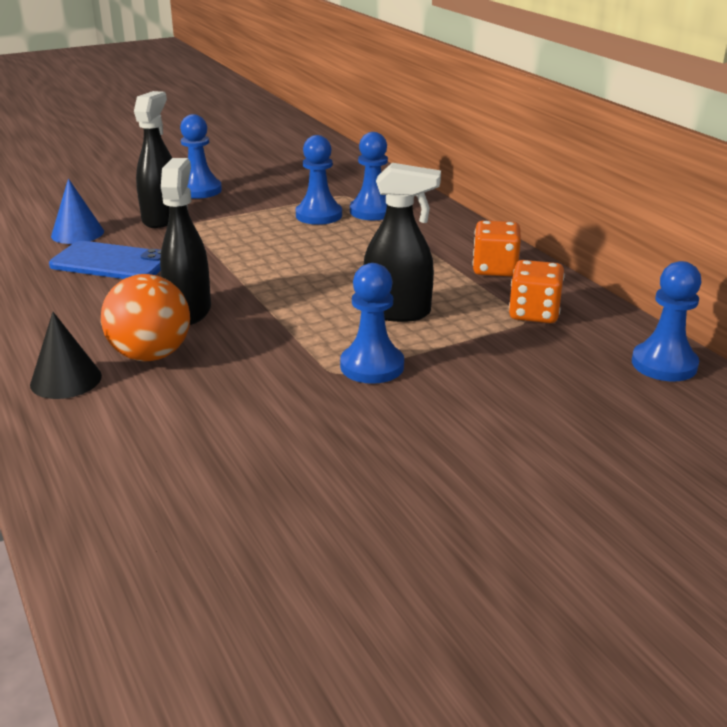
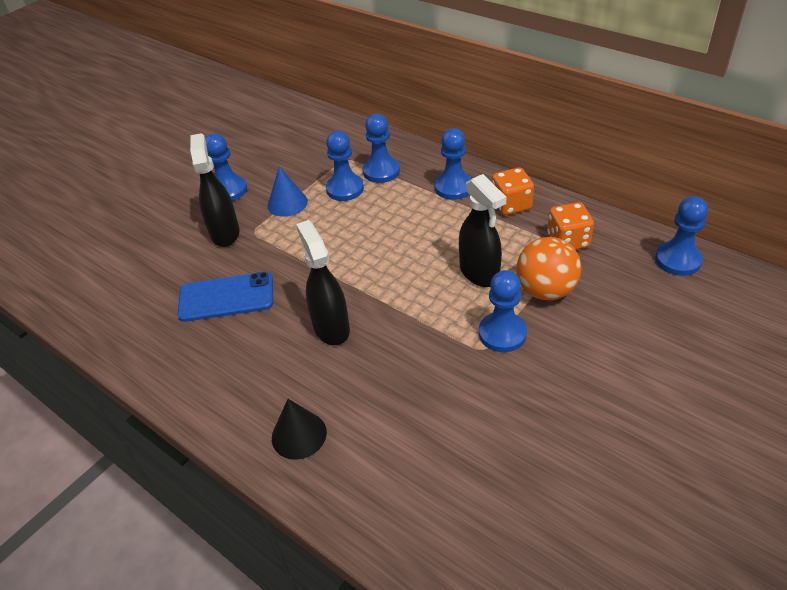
camera: 20 degrees left, 15 degrees up
blue cone [51,179,104,244] -> blue cone moved to [268,167,308,217]
orange ball [101,274,190,361] -> orange ball moved to [516,237,582,300]
black spray bottle [364,163,441,322] -> black spray bottle turned 75 degrees clockwise [459,174,506,287]
none -> blue pawn [435,128,472,200]

